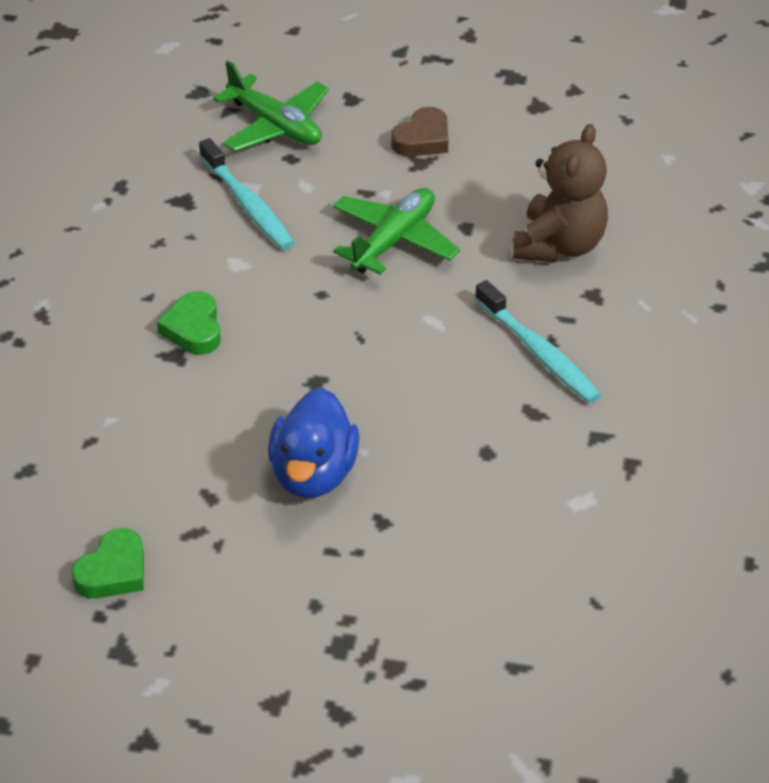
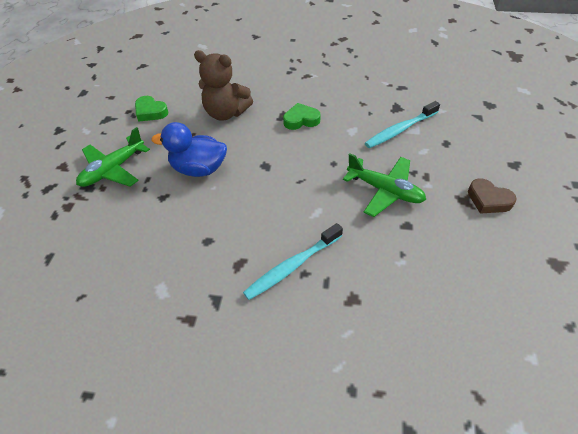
camera: 90 degrees right, 5 degrees up
green plane [213,61,329,151] -> green plane moved to [76,127,150,187]
brown teddy bear [513,124,608,262] -> brown teddy bear moved to [194,50,253,121]

